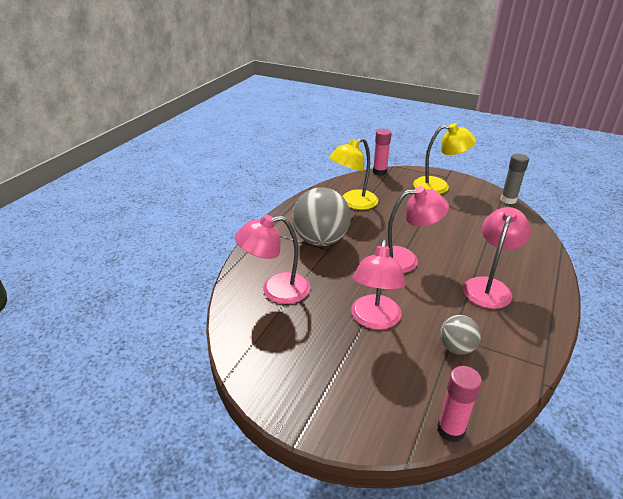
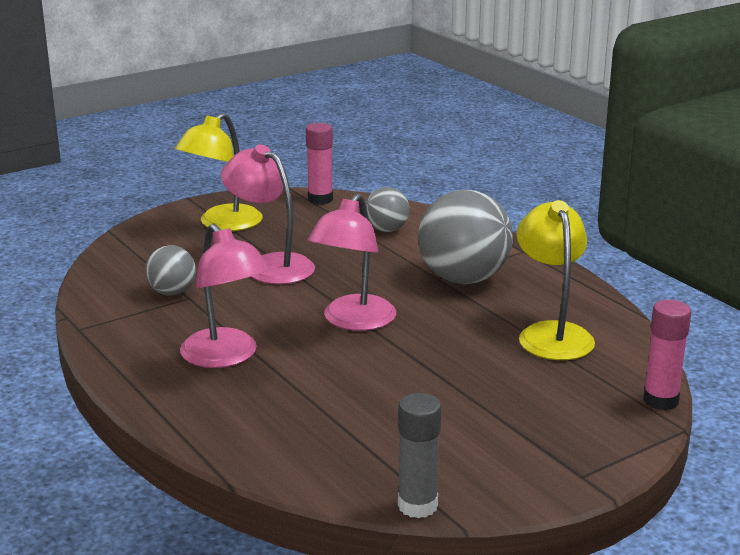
camera: 120 degrees right, 10 degrees down
pink lamp [235,215,310,304] -> grey ball [365,187,409,232]
yellow lamp [413,123,476,194] -> yellow lamp moved to [175,113,262,231]
pink glue stick [437,366,482,442] -> pink glue stick moved to [306,123,333,205]

